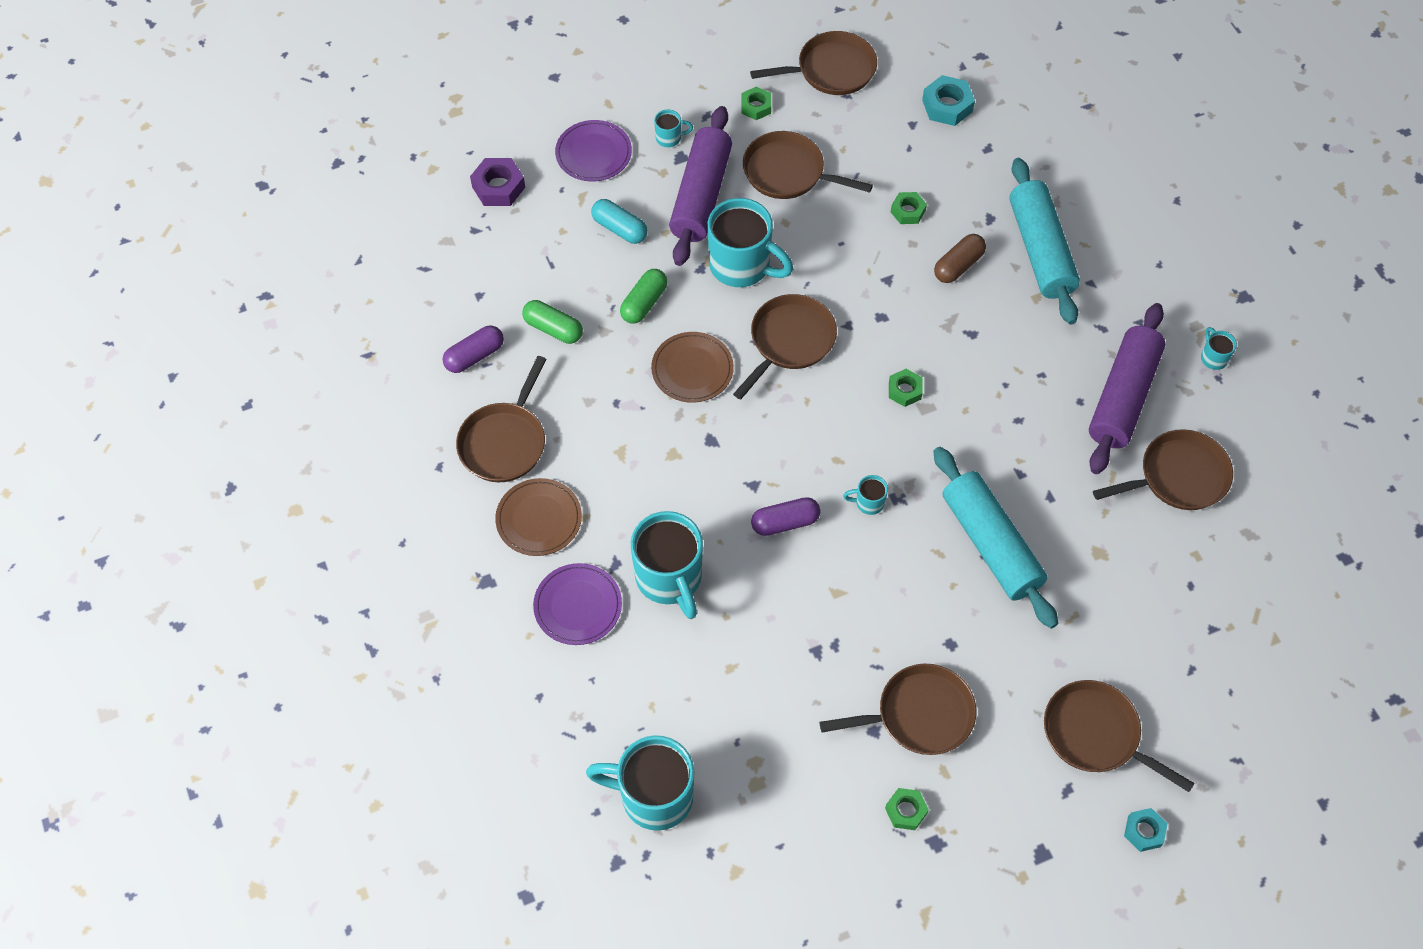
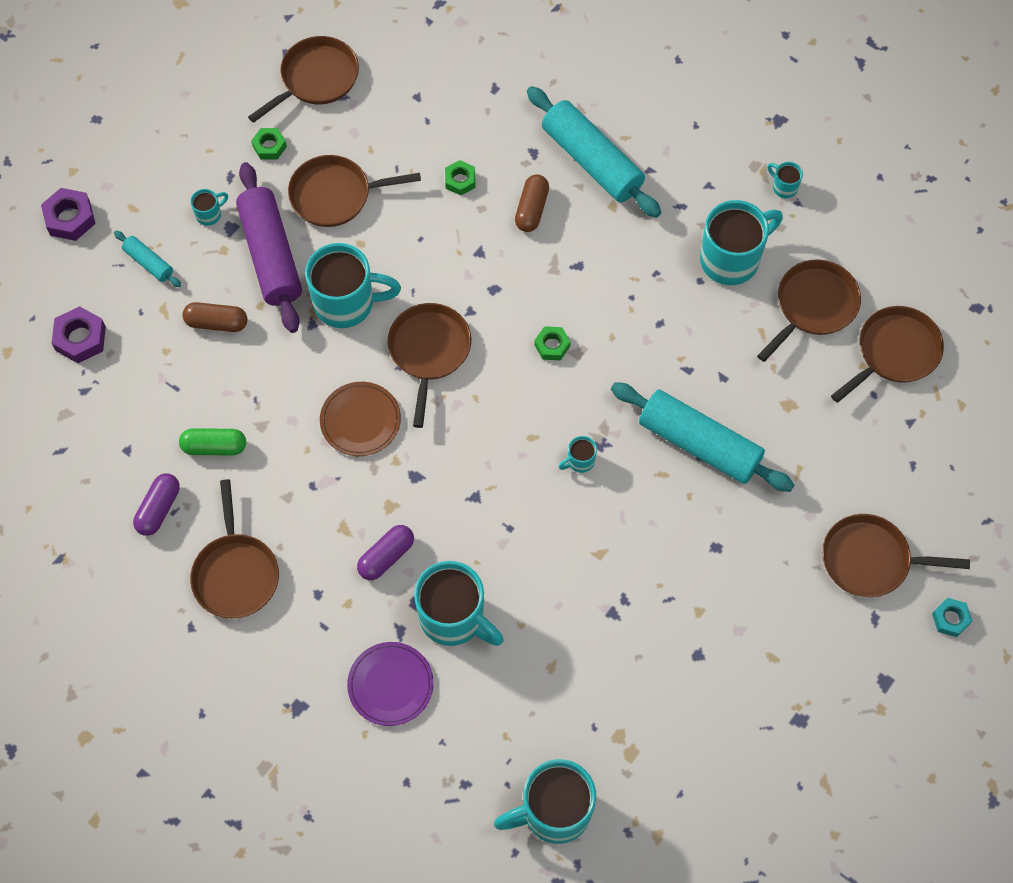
camera: 30 degrees left, 5 degrees up
brown plate [495,478,582,556] -> none
purple plate [555,120,632,181] -> turquoise rolling pin [114,231,181,287]
turquoise capsule [591,199,648,244] -> brown capsule [182,302,247,332]
green capsule [620,269,667,324] -> none
purple capsule [751,497,820,536] -> purple capsule moved to [357,525,414,580]
brown pan [819,663,976,755] -> brown pan moved to [831,306,944,403]
green nut [885,788,929,830] -> none
turquoise nut [922,75,975,126] -> none
purple rolling pin [1089,303,1165,474] -> turquoise mug [700,200,783,285]
none -> purple nut [41,188,96,241]

